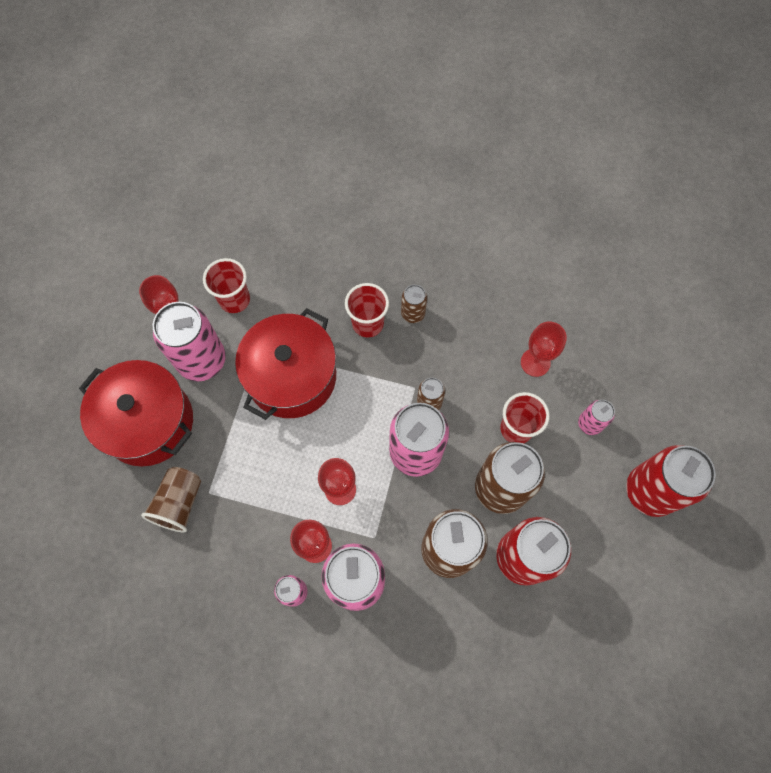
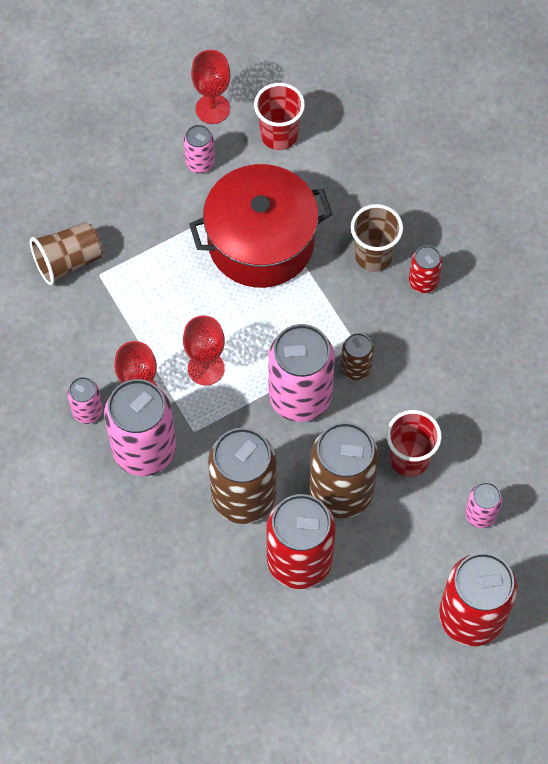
camera: 45 degrees right, 5 degrees down
red pot [79,360,193,466] -> none
pink can [153,302,226,381] -> pink can [184,125,215,173], size x0.49
red cup [345,283,389,338] -> brown cup [351,204,403,272]
brown can [401,285,427,323] -> red can [409,245,443,293]
red goblet [521,322,567,377] -> none

